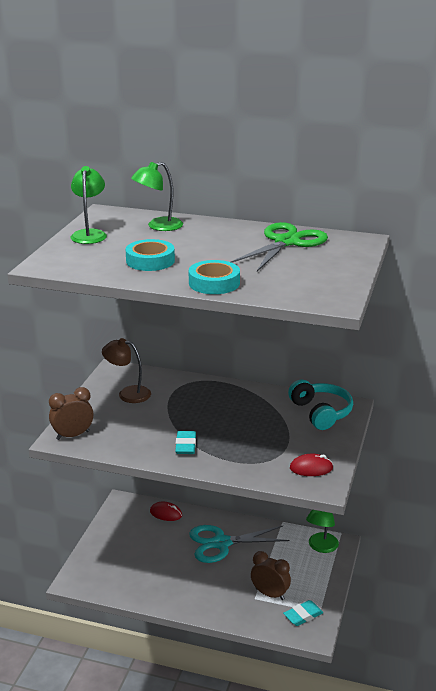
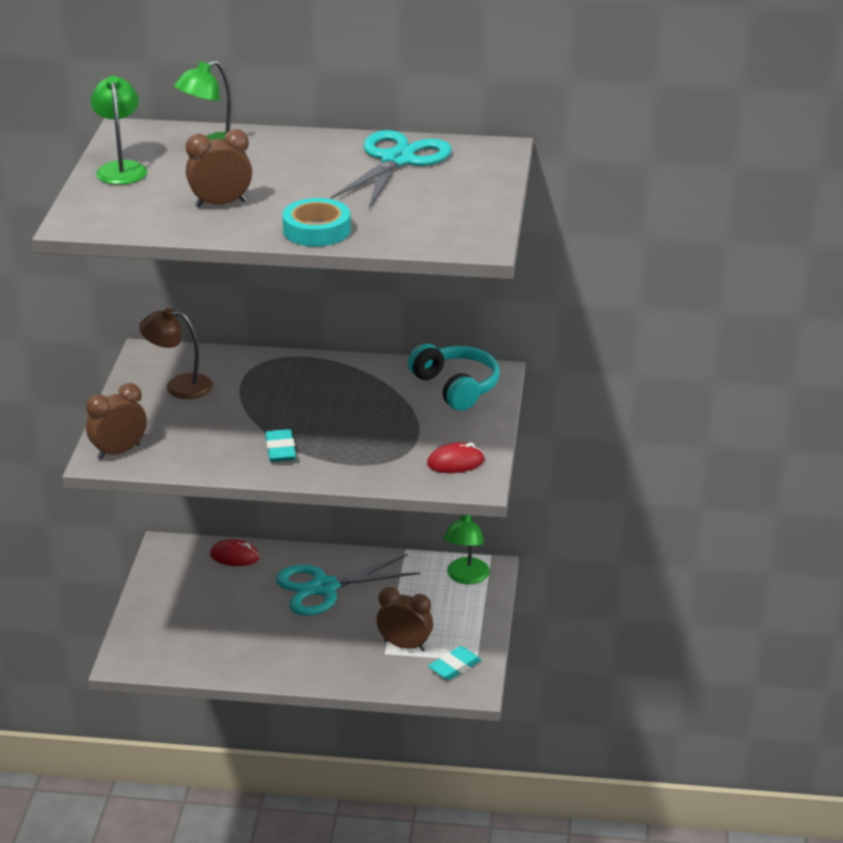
camera: 10 degrees left, 5 degrees up
turquoise tape [126,239,175,271] -> brown clock [186,129,252,208]
green scissors [231,222,328,271] -> turquoise scissors [330,130,452,208]

